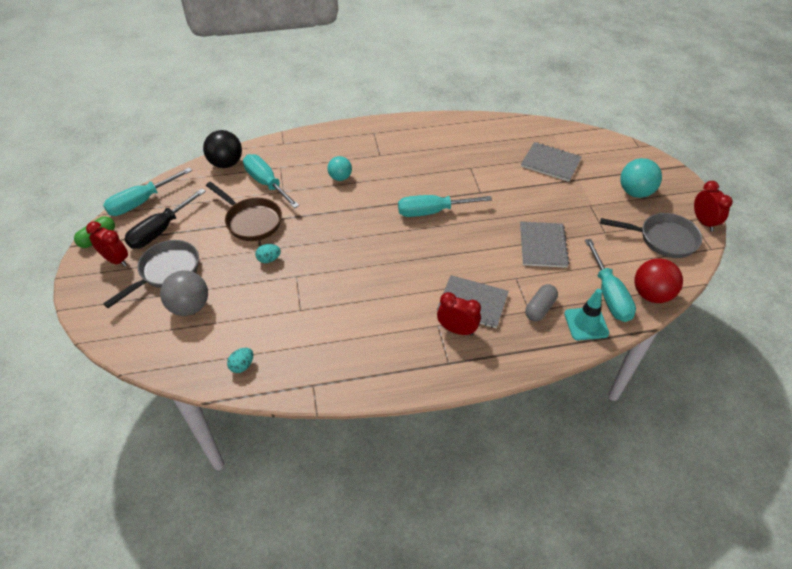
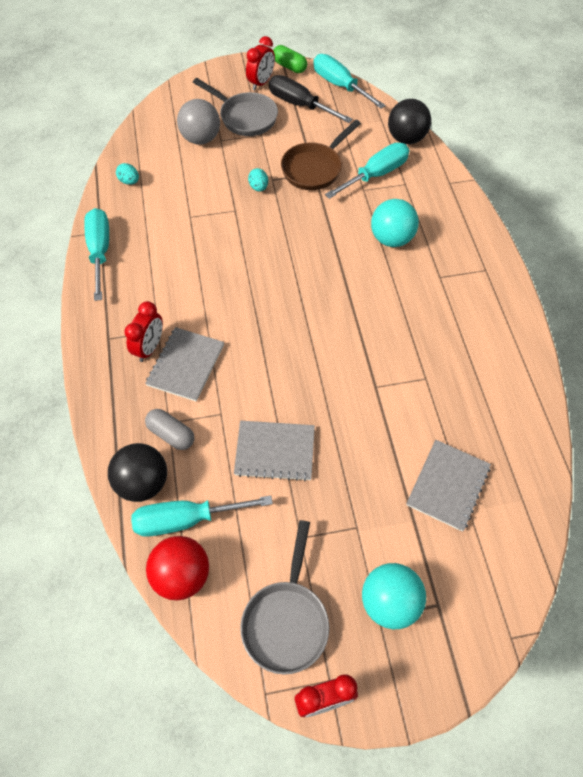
camera: 90 degrees right, 10 degrees up
turquoise ball [327,156,352,181] -> turquoise ball [371,199,419,247], size x1.55
turquoise screwdriver [398,195,492,217] -> turquoise screwdriver moved to [84,208,109,301]
turquoise traffic cone [564,289,609,340] -> black ball [108,443,167,502]

